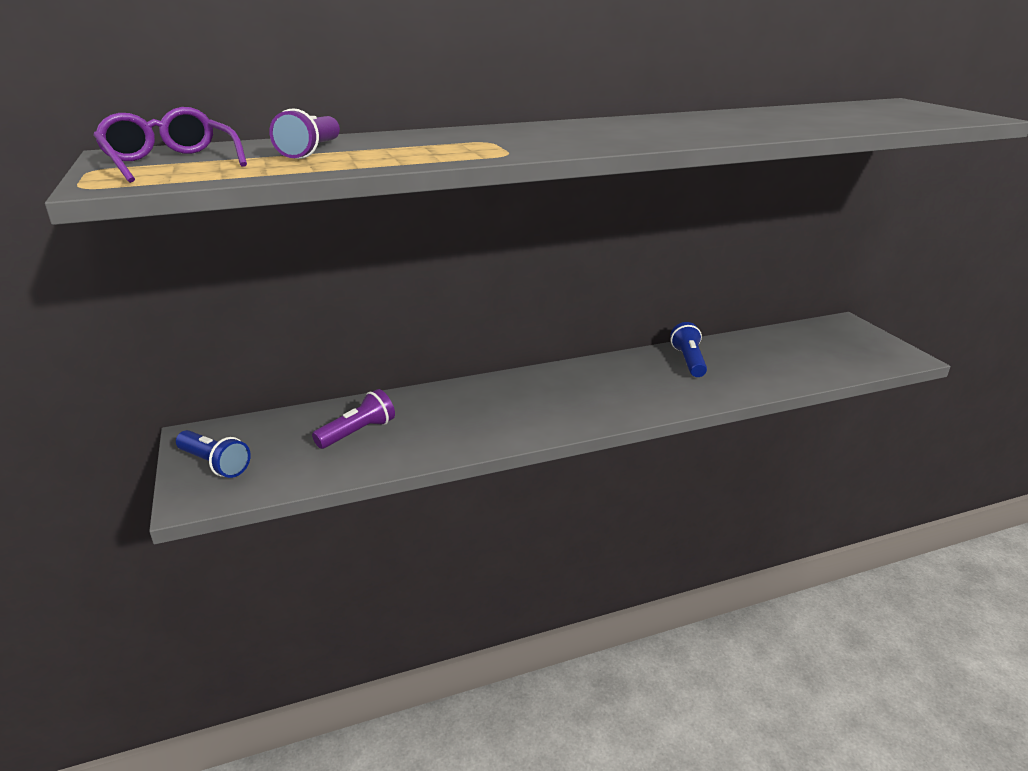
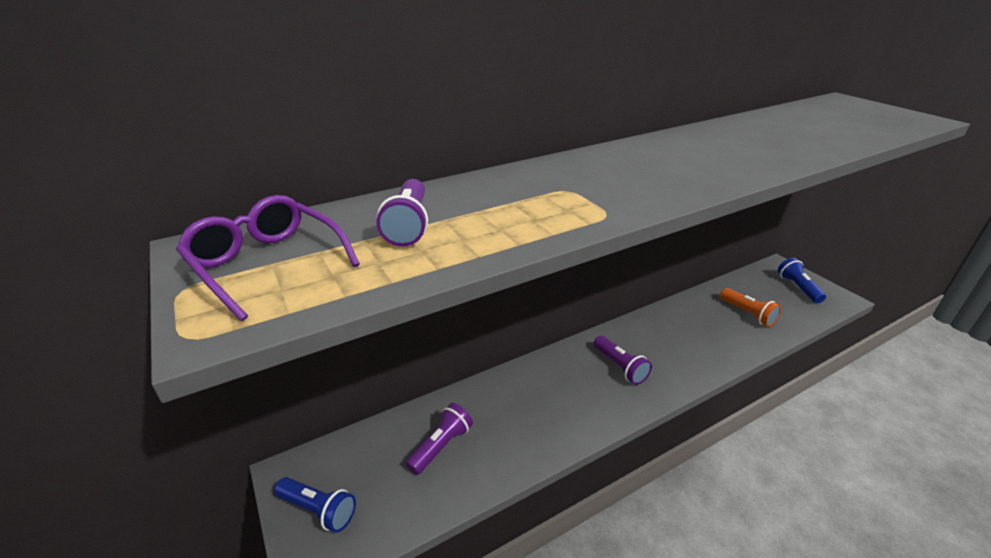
camera: 10 degrees left, 5 degrees up
blue flashlight [670,322,707,377] -> blue flashlight moved to [778,258,826,303]
none -> purple flashlight [594,336,652,385]
none -> orange flashlight [720,288,781,327]

